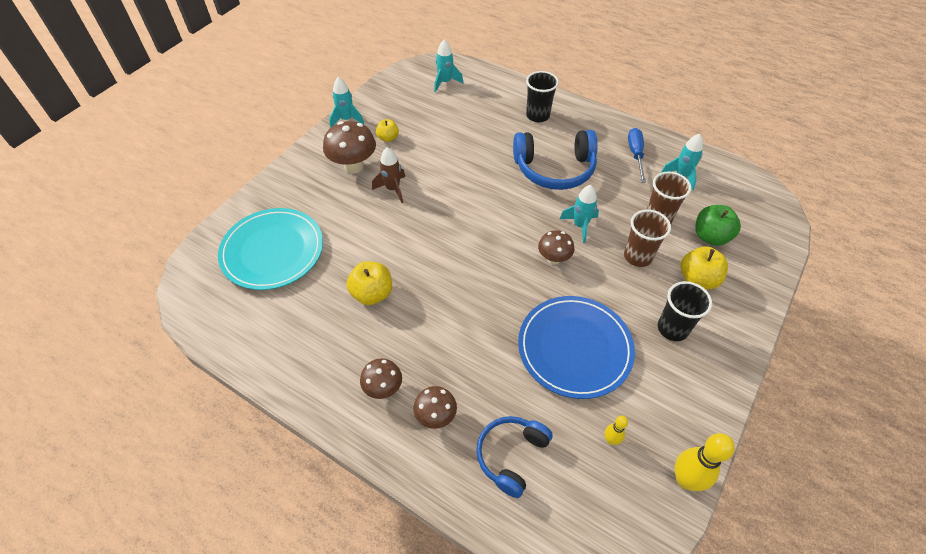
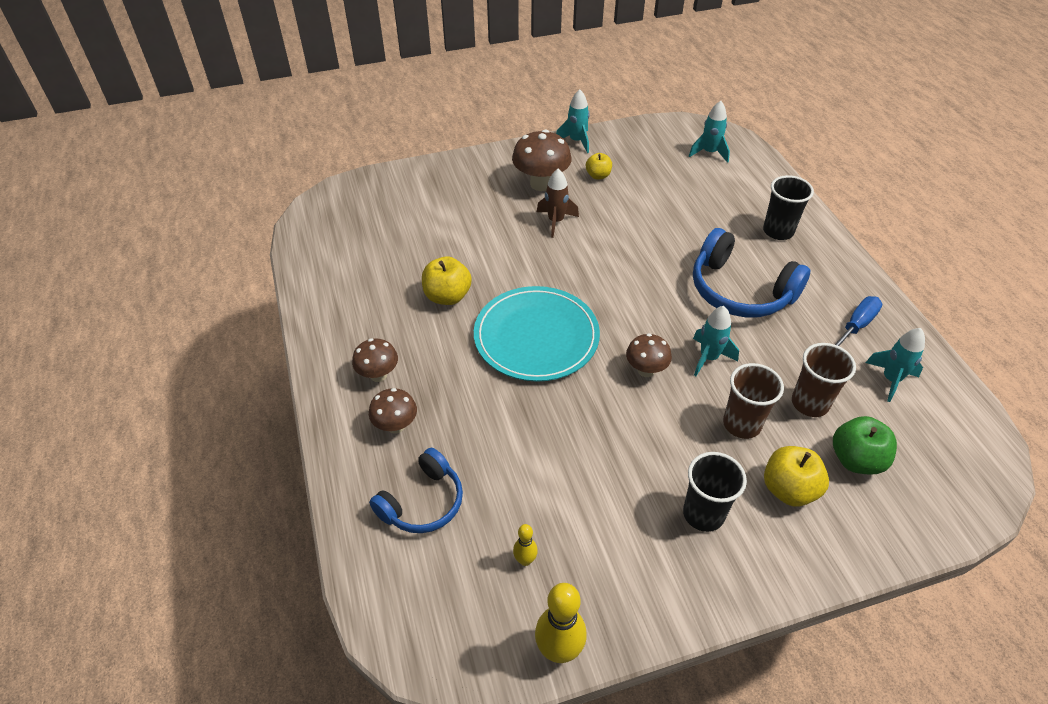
camera: 40 degrees right, 5 degrees down
turquoise plate [218,208,323,290] -> turquoise plate moved to [474,286,600,382]
blue headphones [476,416,553,498] -> blue headphones turned 150 degrees clockwise [369,448,463,533]
blue plate [518,296,635,399] -> none

